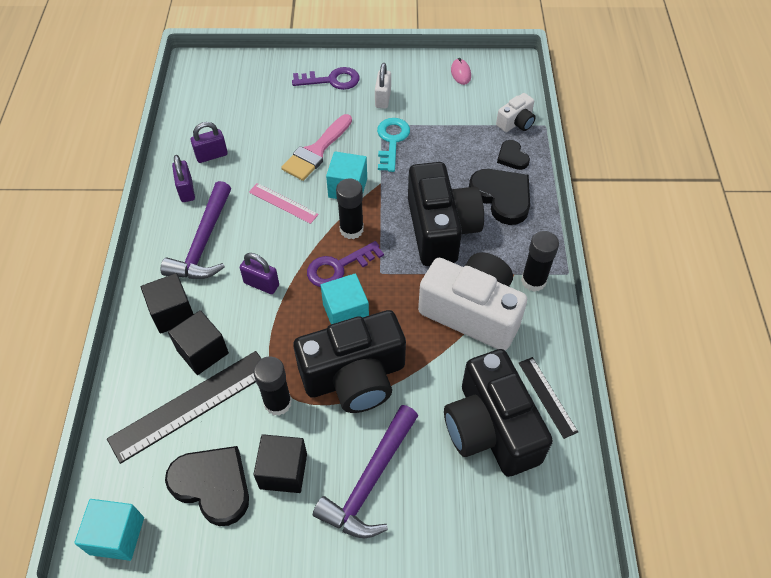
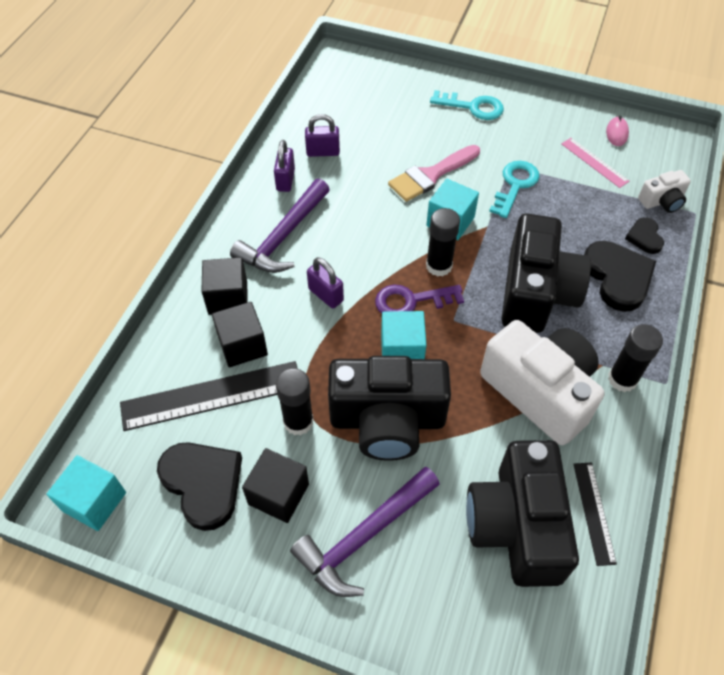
camera: 20 degrees right, 0 degrees up
pink ruler [249,183,319,224] -> pink ruler moved to [561,138,629,188]
purple key [292,67,360,90] -> turquoise key [430,90,504,120]
white padlock [375,63,391,108] -> none

